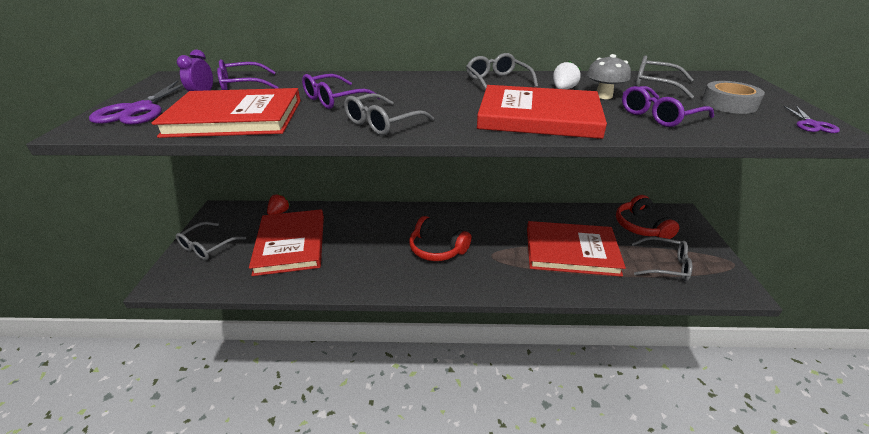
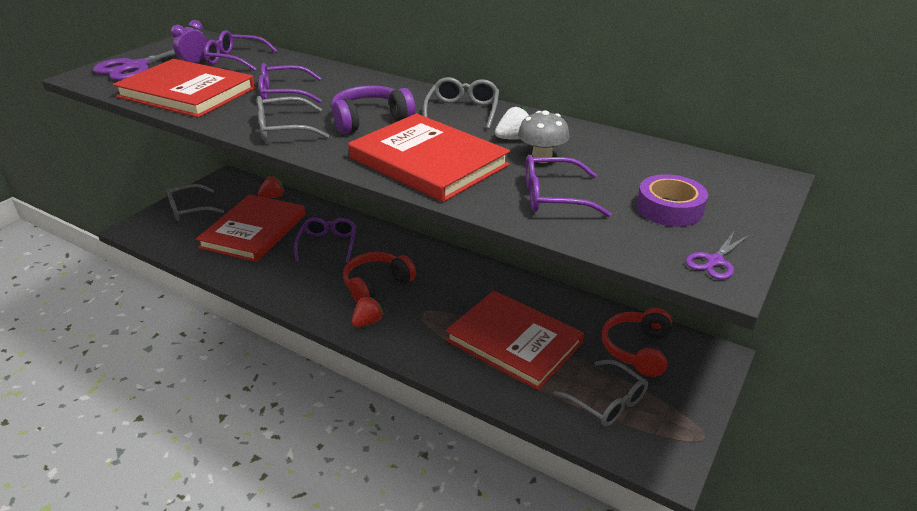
camera: 30 degrees right, 0 degrees up
red headphones [409,216,471,261] -> red headphones turned 75 degrees clockwise [343,252,416,303]
grey glasses [635,55,694,99] -> none
grey tape [702,81,765,114] -> purple tape [637,174,708,227]
none -> purple glasses [294,218,356,263]
none -> purple headphones [331,85,416,134]
none -> red strawberry [352,296,384,327]

